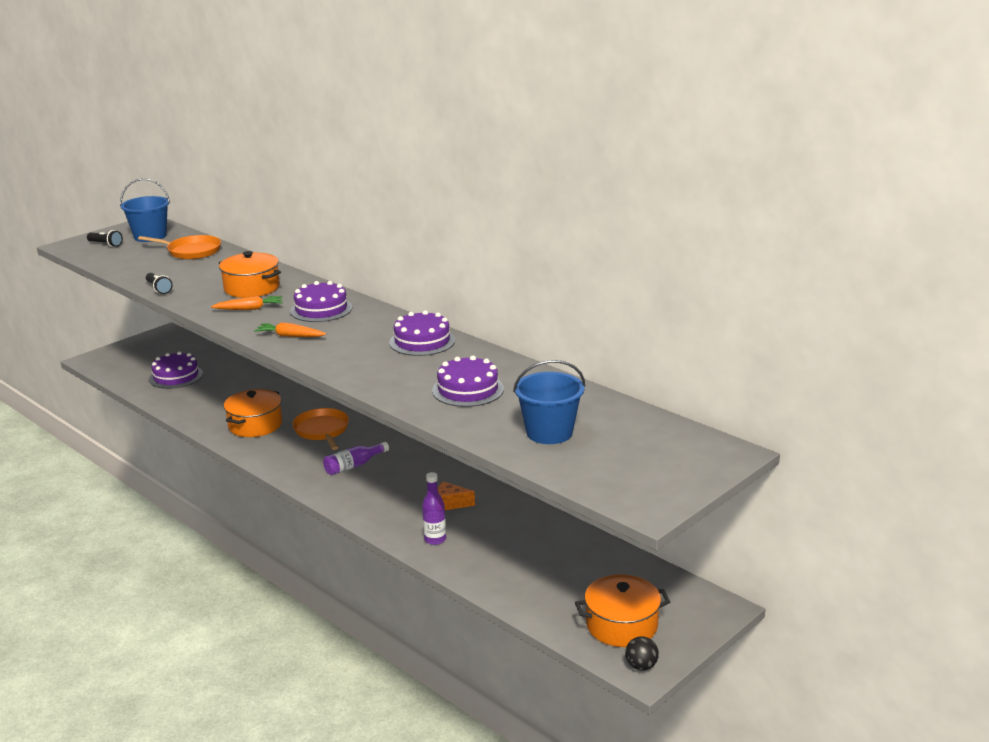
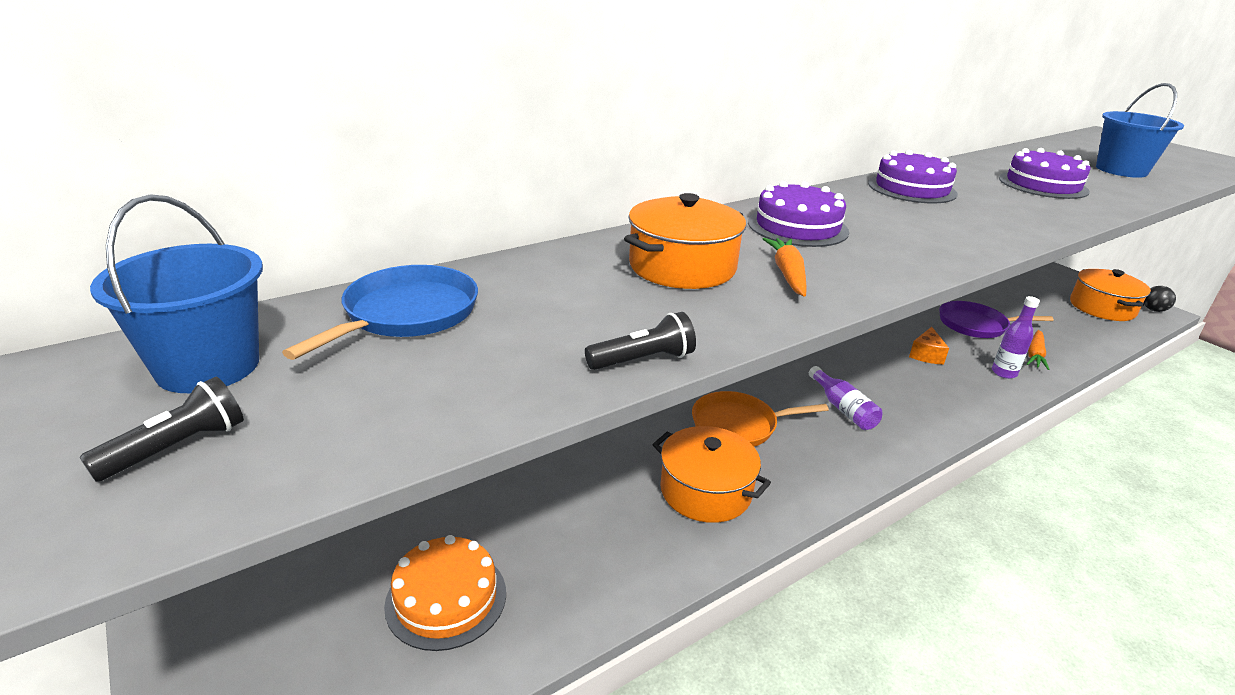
camera: 80 degrees left, 5 degrees up
orange pan [138,235,221,260] -> blue pan [282,265,478,360]
purple cake [149,352,203,389] -> orange cake [384,535,506,651]
orange carrot [254,322,326,337] -> orange carrot moved to [1027,330,1050,370]
none -> purple pan [939,301,1054,338]

